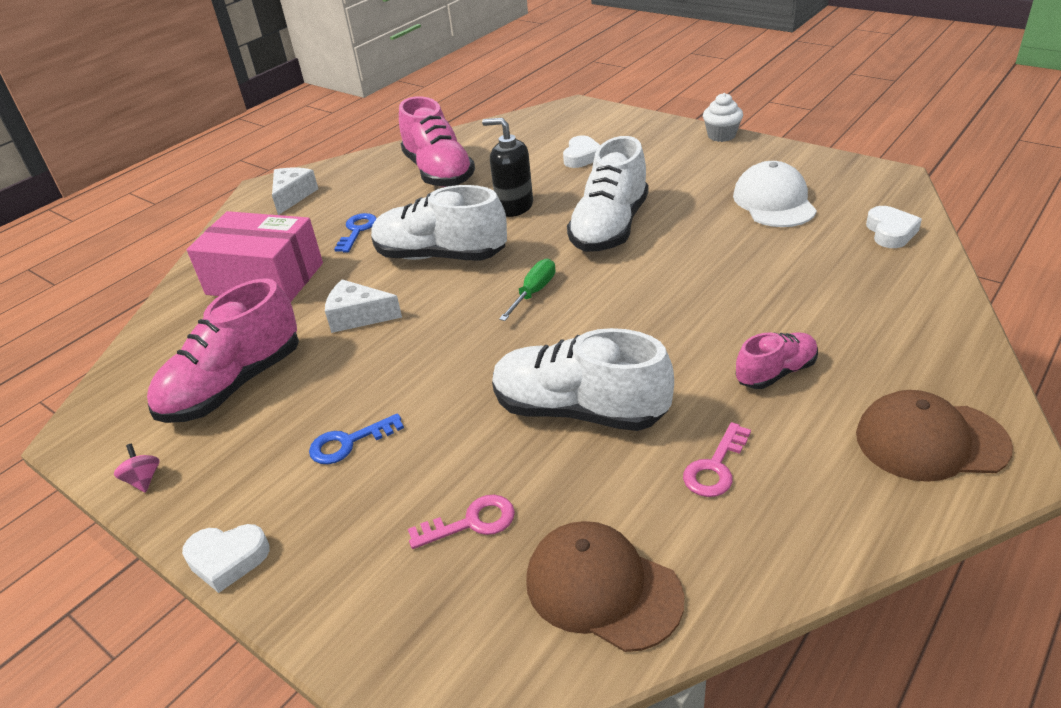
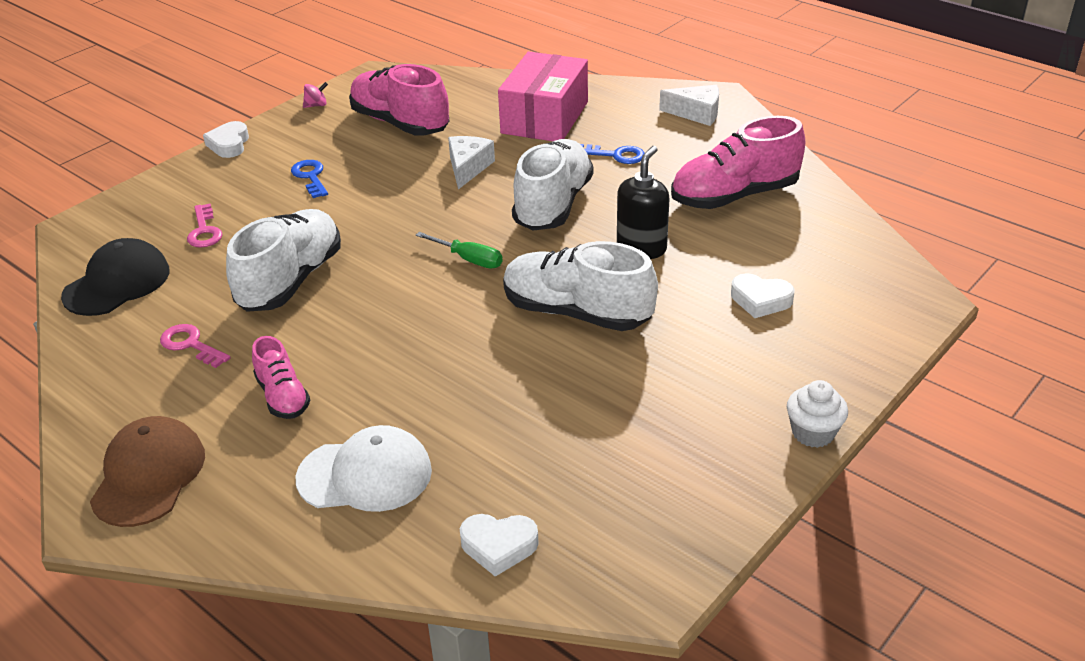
camera: 90 degrees right, 0 degrees up
brown cap [526,521,684,652] -> black cap [61,238,170,316]
white cap [733,161,817,227] -> white cap moved to [295,425,432,512]

